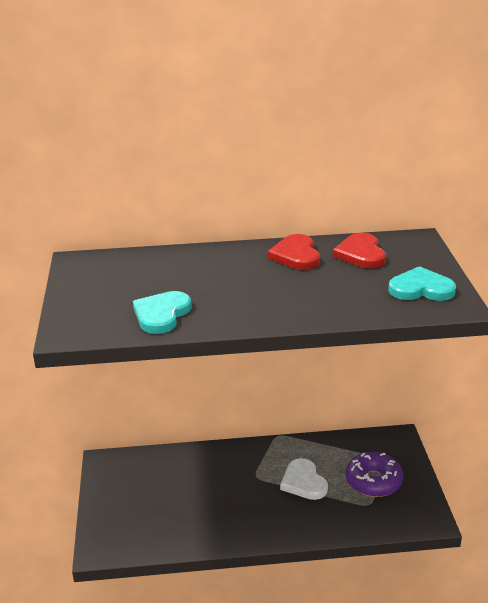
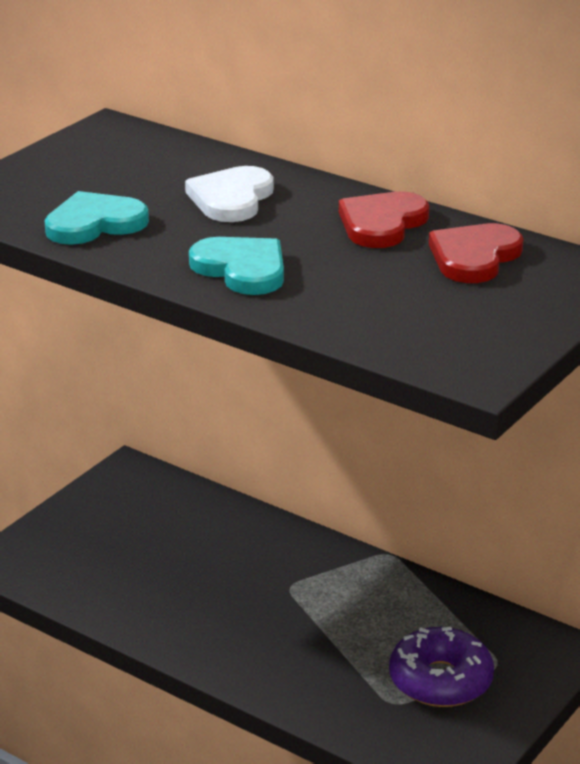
camera: 40 degrees right, 0 degrees up
white heart [280,458,328,500] -> white heart moved to [185,166,274,222]
turquoise heart [388,266,456,301] -> turquoise heart moved to [189,237,284,295]

